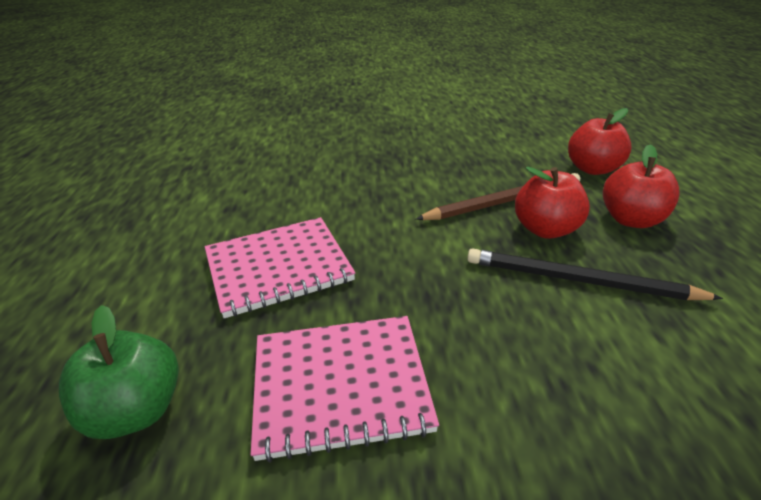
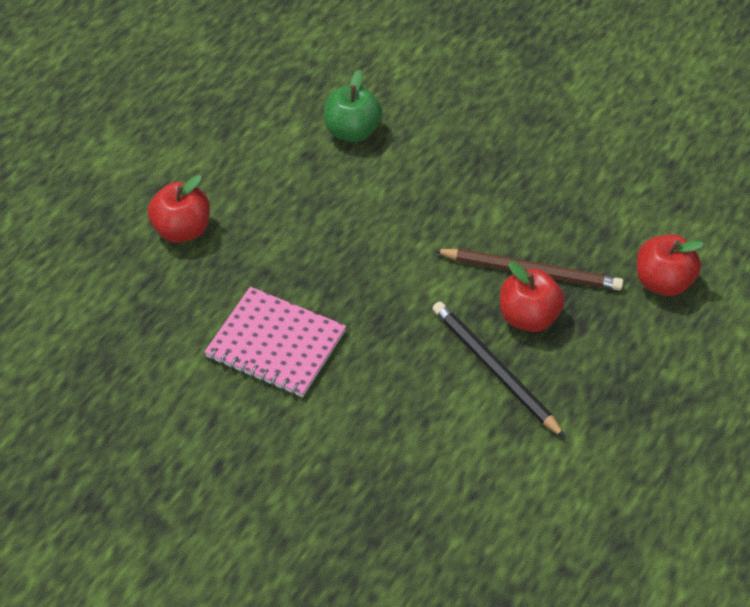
camera: 35 degrees right, 15 degrees up
green apple [59,305,179,439] -> green apple moved to [324,70,383,142]
pink notebook [205,217,355,318] -> none
red apple [603,144,680,228] -> red apple moved to [148,175,210,243]

